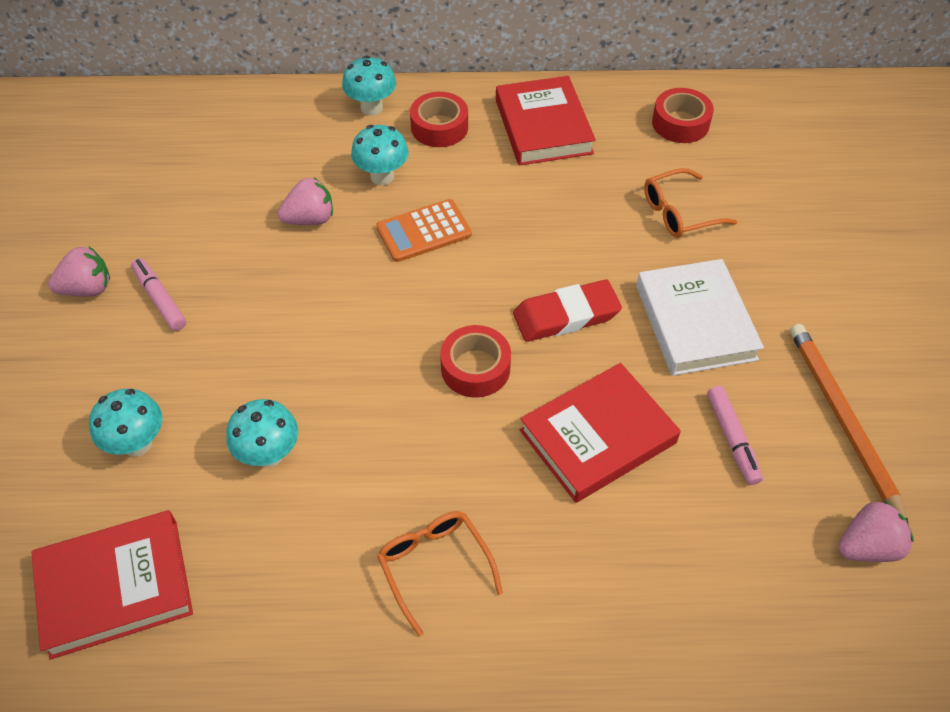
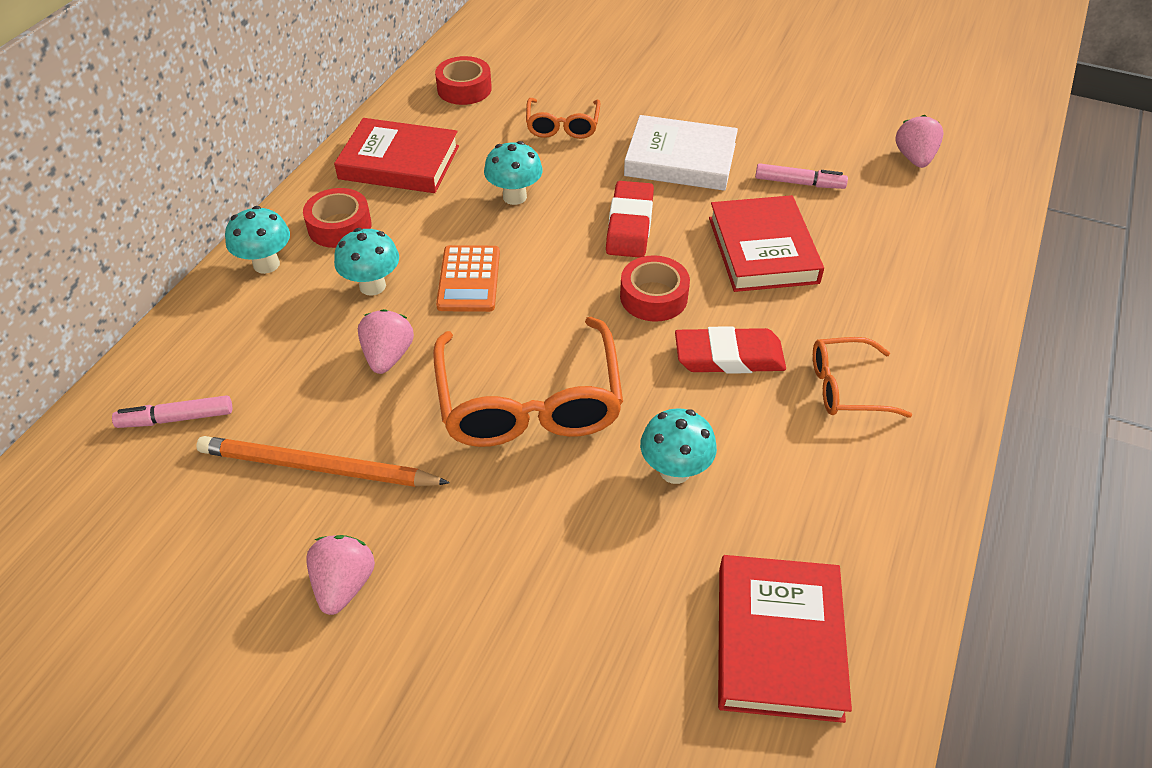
camera: 65 degrees left, 5 degrees down
turquoise mushroom [89,389,162,457] -> turquoise mushroom moved to [484,141,543,205]
pink marker [131,258,186,331] -> pink marker moved to [112,395,232,428]
orange pencil [790,324,908,523] -> orange pencil moved to [196,436,450,487]
none -> orange glasses [433,317,623,447]
none -> red eraser [675,326,786,374]

